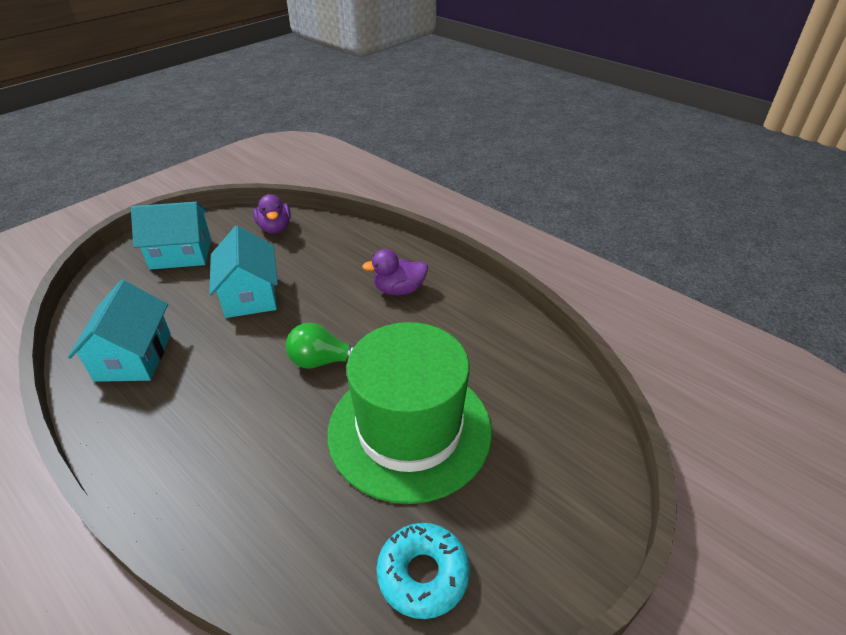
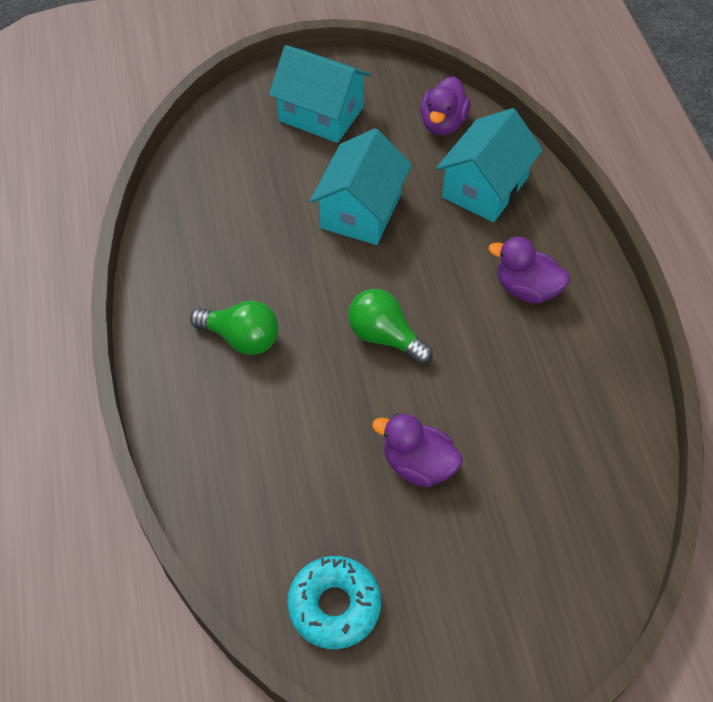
camera: 35 degrees right, 15 degrees up
turquoise house [68,280,171,382] -> turquoise house moved to [436,108,543,222]
green hat [327,322,492,504] -> purple duck [372,413,463,487]
none -> green light bulb [190,300,279,355]

